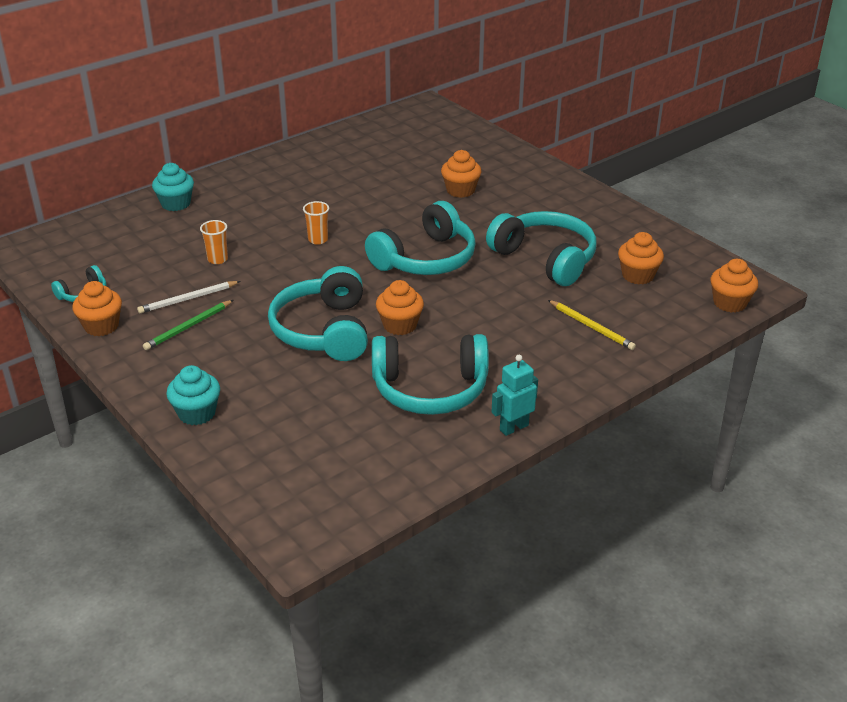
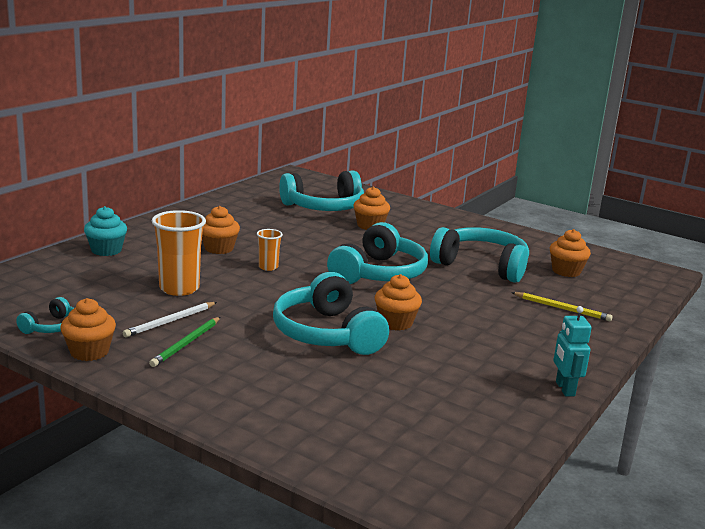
camera: 20 degrees left, 15 degrees down
turquoise cupcake [166,365,220,425] -> none
orange cup [200,220,228,264] -> orange cup [152,210,206,296], size x1.89
turquoise headphones [372,334,489,415] -> turquoise headphones moved to [279,171,364,211]
turquoise robot [491,355,538,436] -> turquoise robot turned 45 degrees counterclockwise [553,306,592,396]
orange cupcake [711,259,758,313] -> orange cupcake moved to [202,206,240,254]

